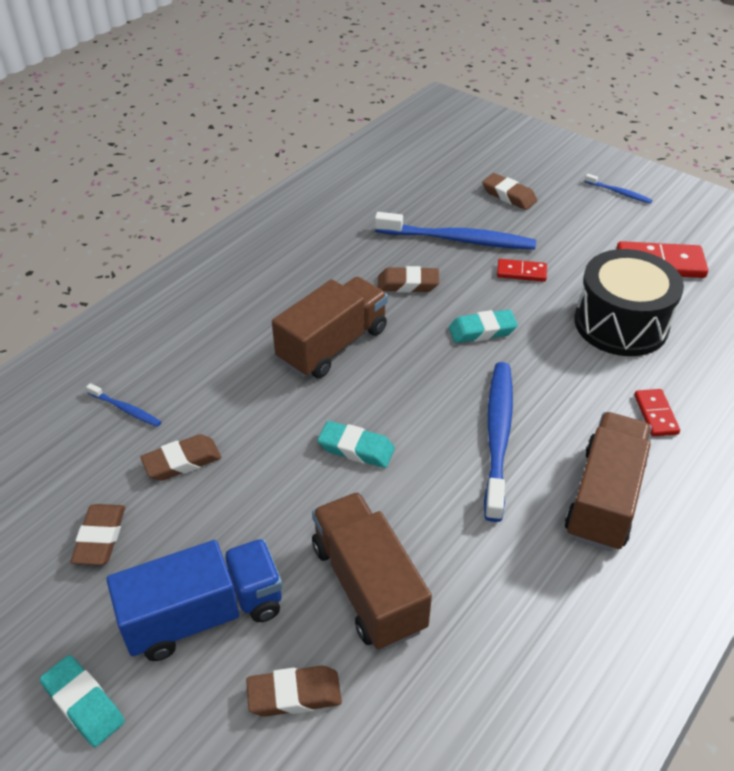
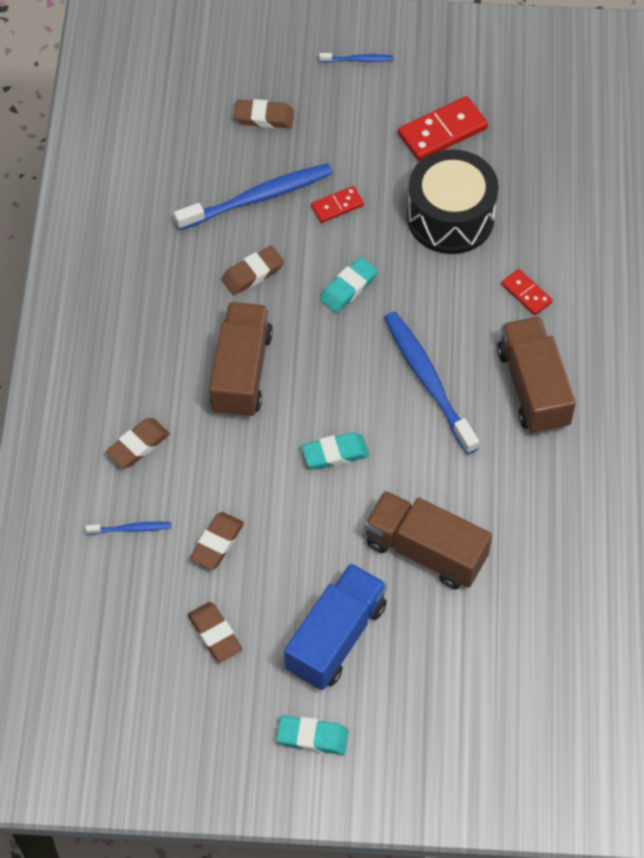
camera: 35 degrees left, 15 degrees up
brown eraser [246,666,342,717] -> brown eraser moved to [106,418,170,468]

